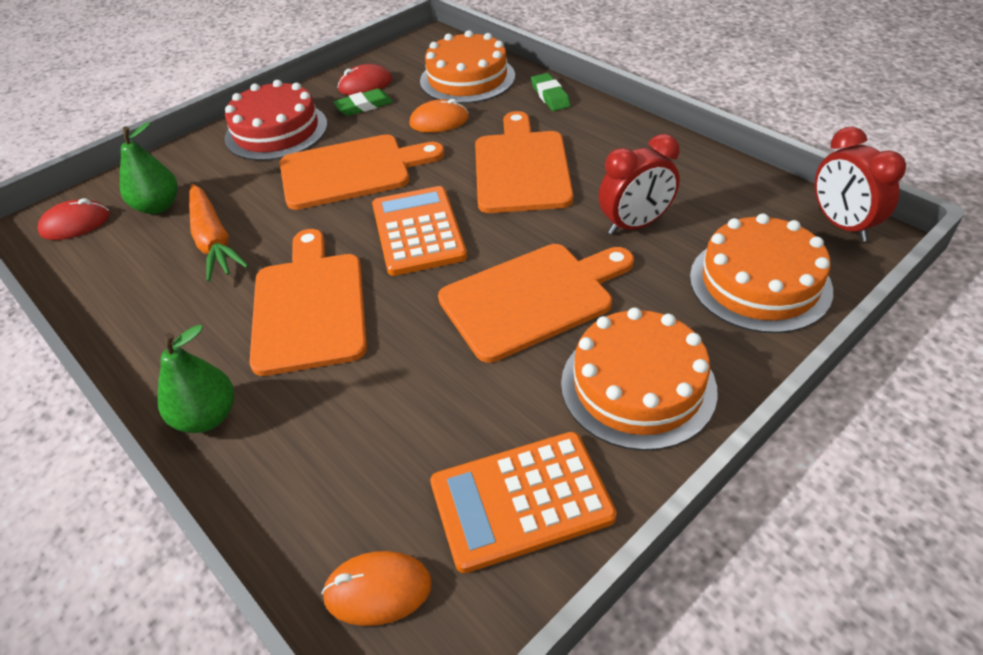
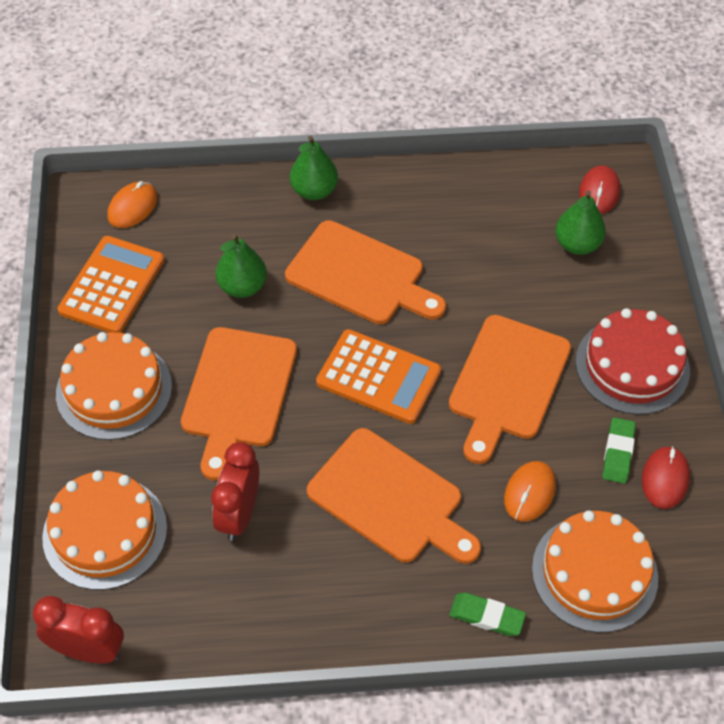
camera: 125 degrees right, 10 degrees up
orange carrot [189,184,249,282] -> none
none -> green pear [215,234,267,298]

